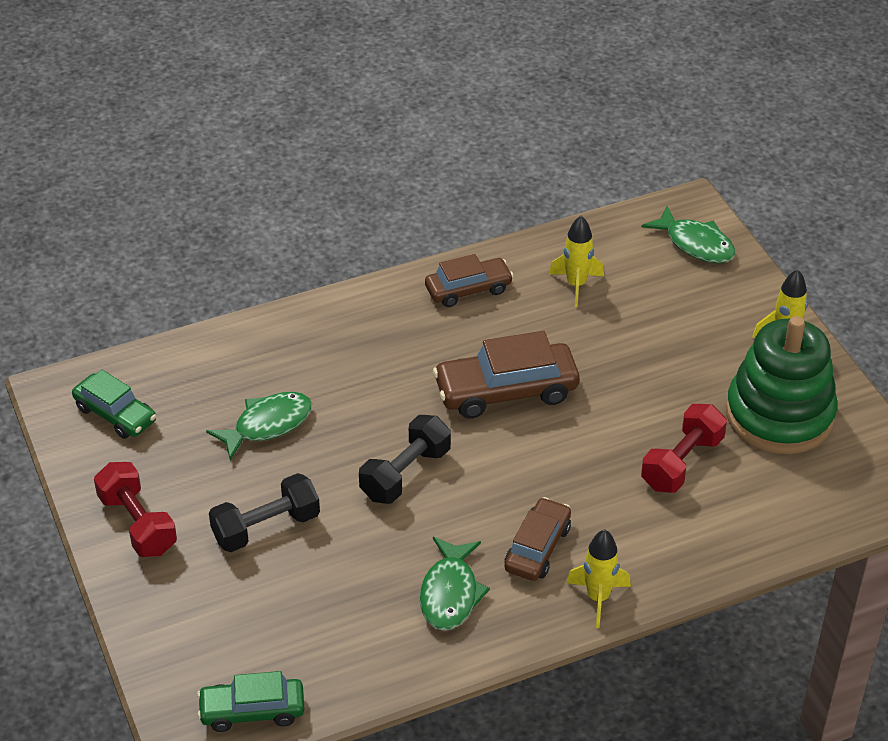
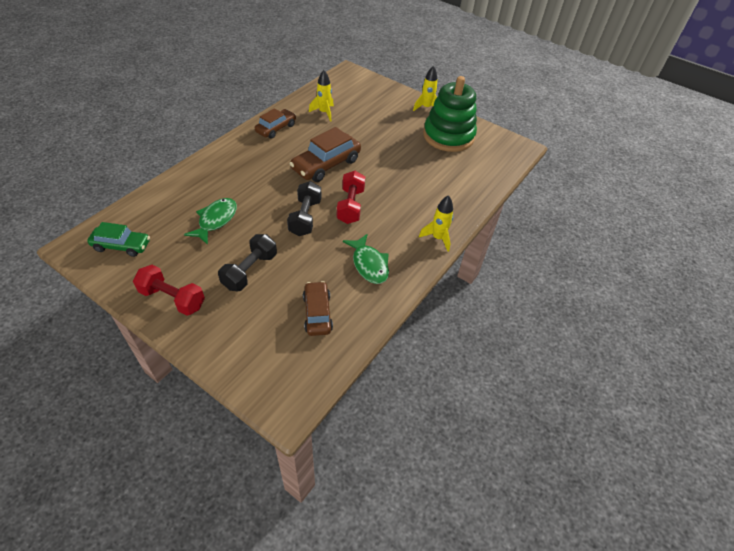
camera: 35 degrees left, 5 degrees up
green car [197,671,305,732] -> none
brown car [505,497,571,581] -> brown car moved to [303,281,333,336]
red dumbbell [641,404,727,493] -> red dumbbell moved to [337,171,365,224]
green fish [642,206,735,263] -> none

